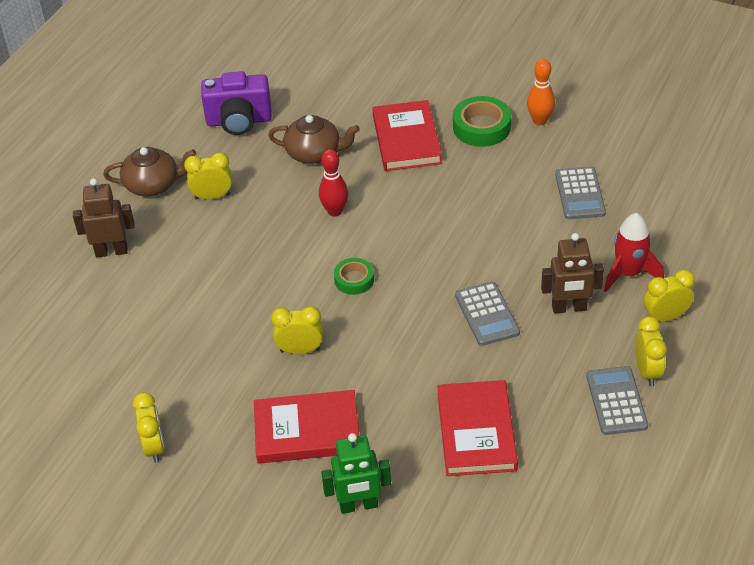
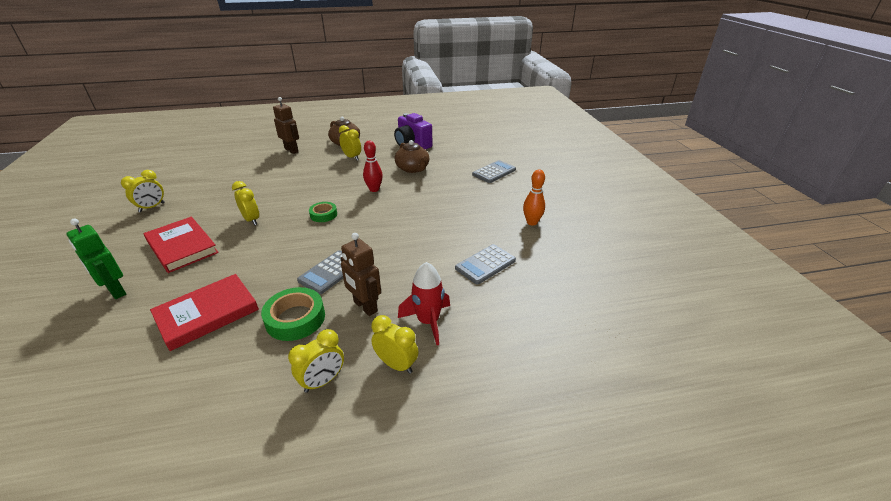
camera: 50 degrees right, 10 degrees down
red book [372,100,442,171] -> none
green tape [453,96,511,147] -> green tape moved to [261,287,325,341]
grey calculator [586,366,648,435] -> grey calculator moved to [472,160,516,183]

